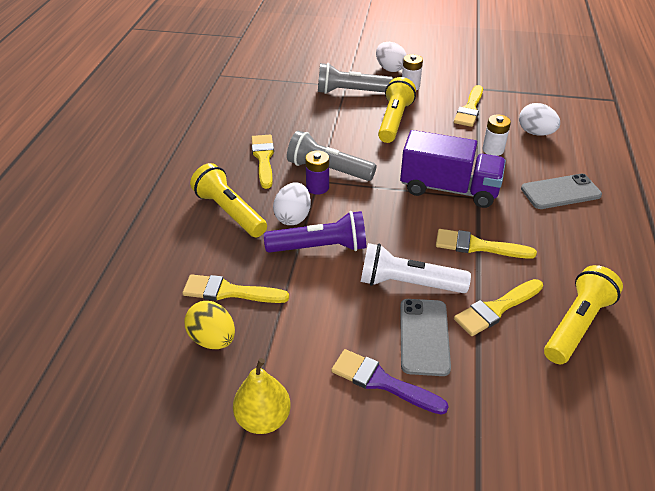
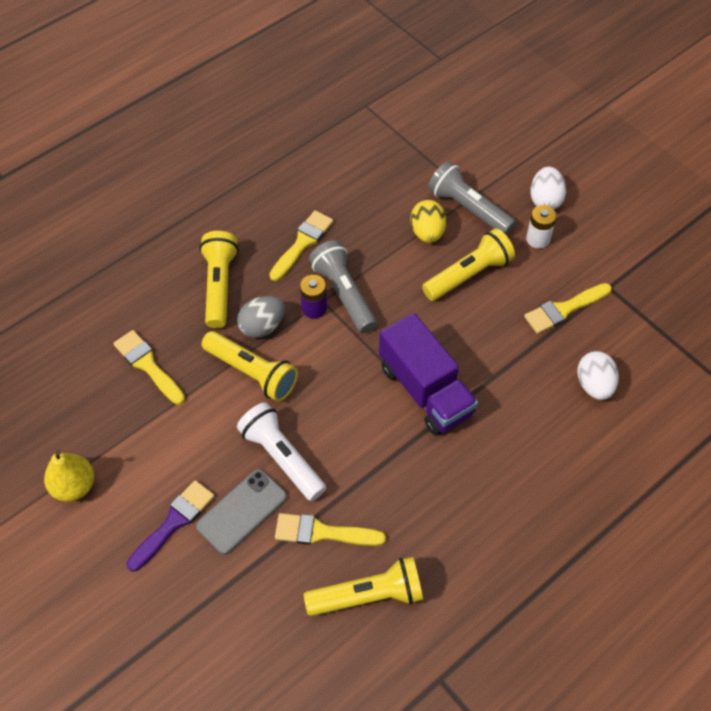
camera: 40 degrees right, 15 degrees up
yellow egg [184,301,235,349] -> yellow egg moved to [410,200,447,243]
purple flashlight [264,211,366,253] -> yellow flashlight [202,331,298,402]
white egg [273,182,311,225] -> grey egg [237,296,285,338]
purple brush [331,349,449,415] -> purple brush turned 60 degrees clockwise [127,480,215,571]
yellow brush [436,229,537,259] -> none
white battery [482,115,511,156] -> none
grey phone [521,174,602,209] -> none

